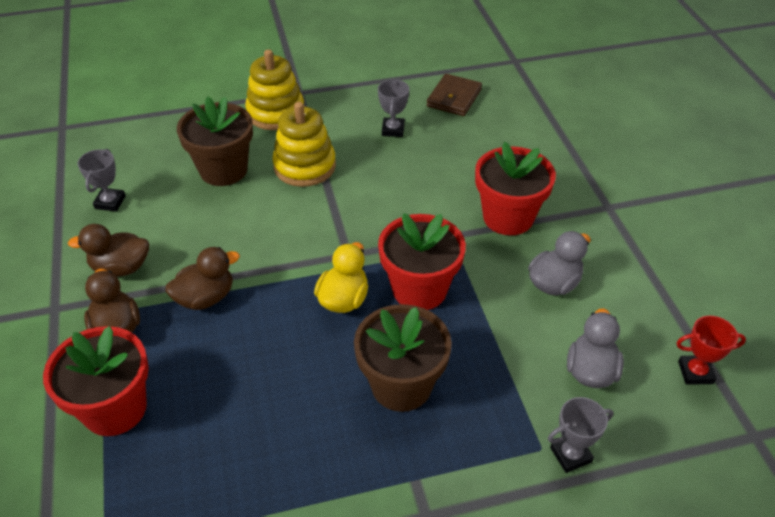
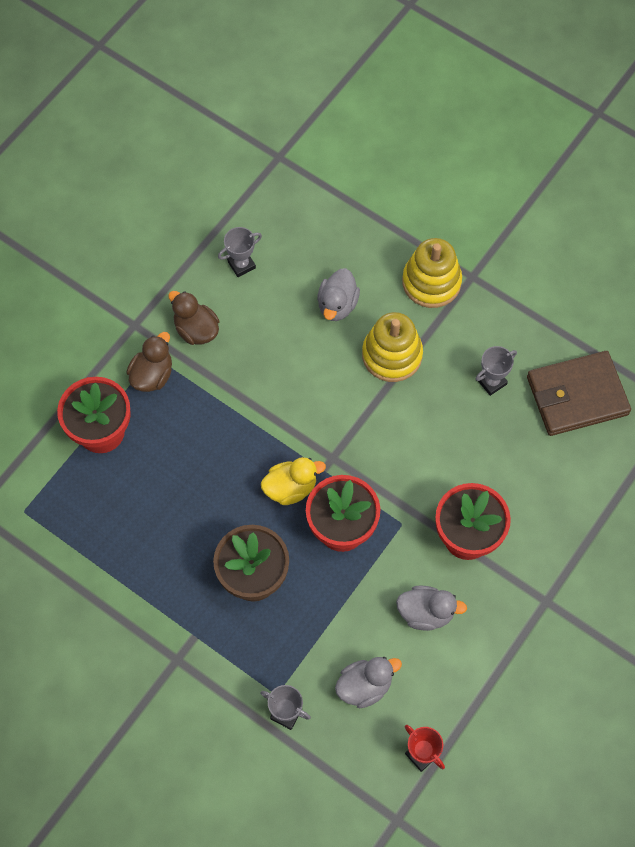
camera: 50 degrees right, 20 degrees up
brown duck [165,247,240,310] -> none
brown flower pot [177,97,253,186] -> grey duck [317,268,360,321]
brown wallet [427,74,482,116] -> brown wallet [527,351,631,436], size x1.58

